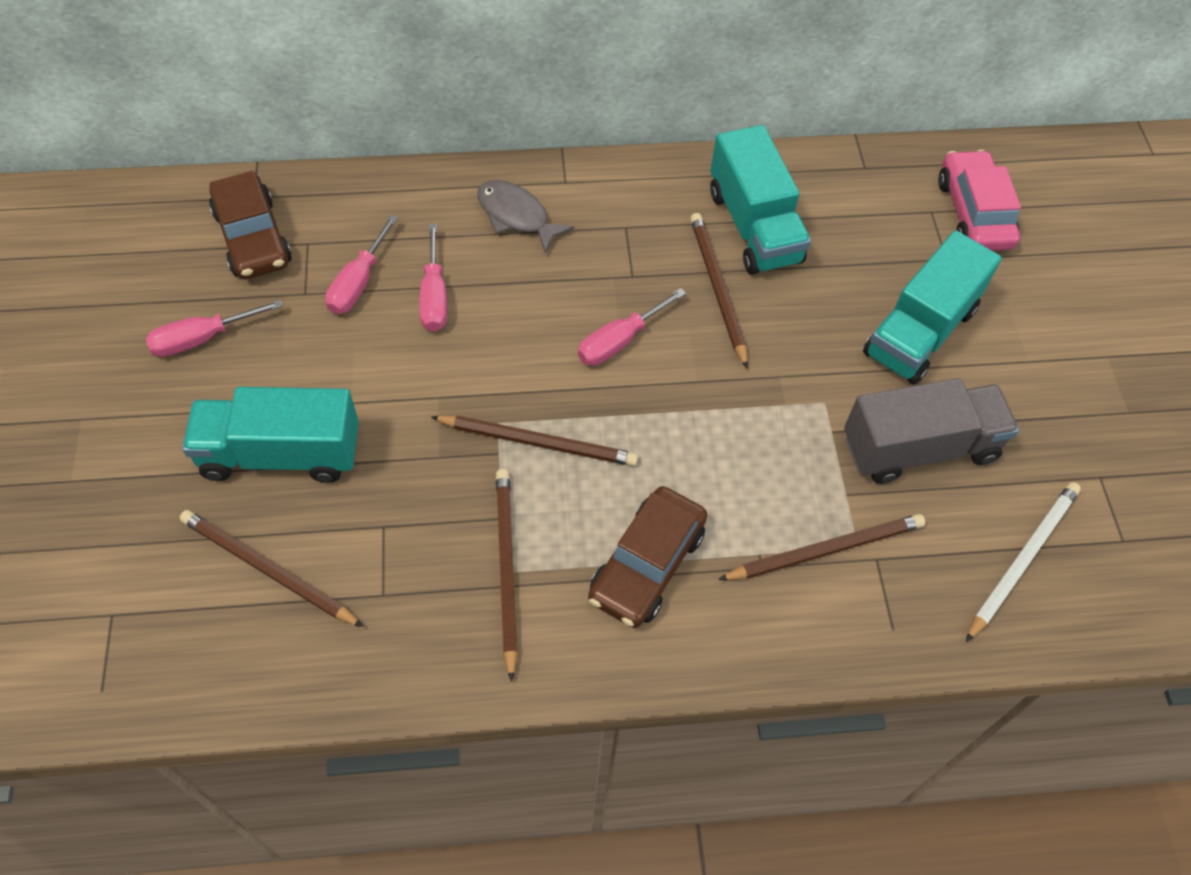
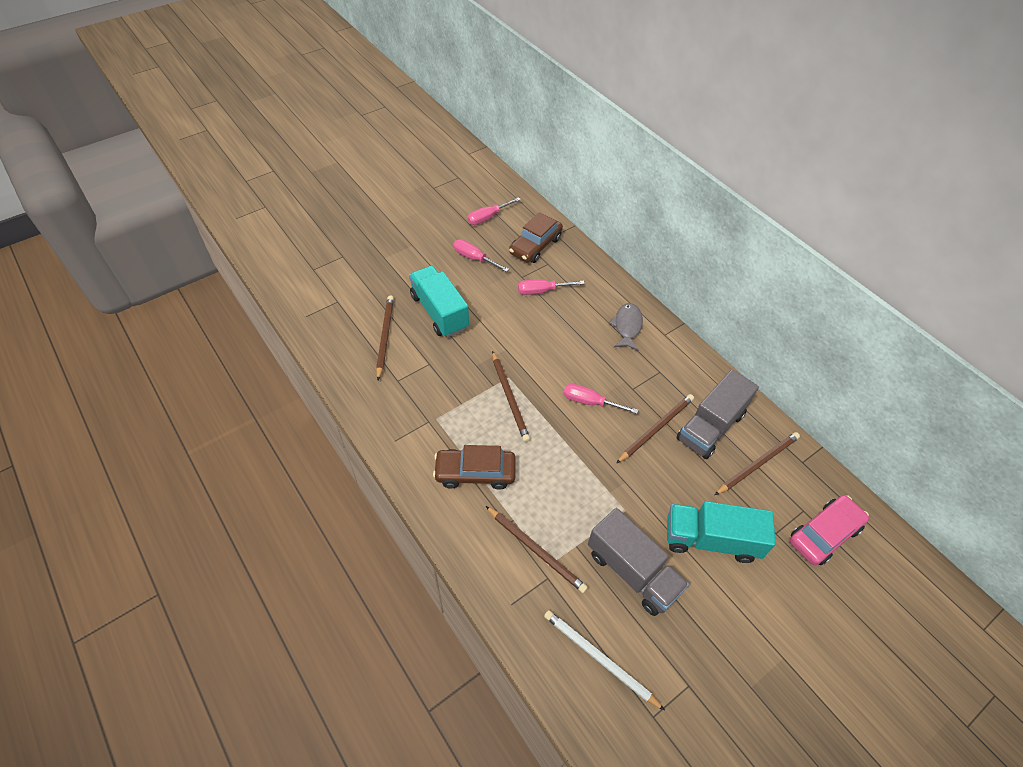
camera: 60 degrees right, 5 degrees down
pink screwdriver [419,224,447,332] -> pink screwdriver moved to [467,197,521,225]
brown pencil [496,469,518,682] -> brown pencil moved to [715,432,800,495]
turquoise truck [710,125,811,275] -> grey truck [676,369,759,459]
white pencil [966,482,1081,642] -> white pencil turned 150 degrees counterclockwise [544,610,665,710]

